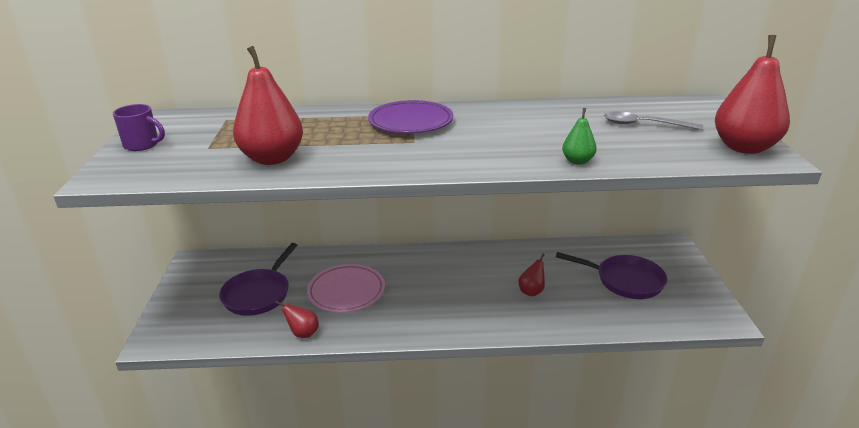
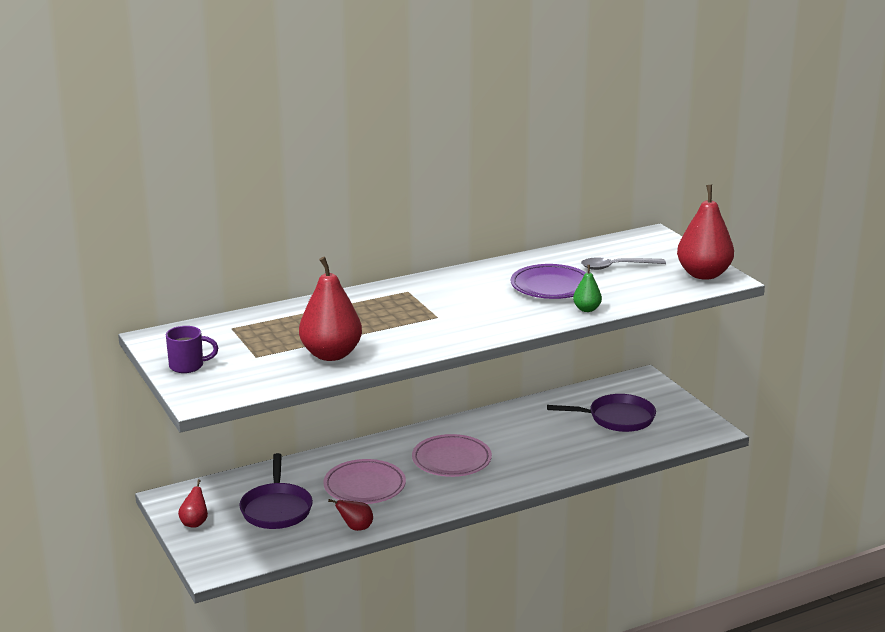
camera: 25 degrees left, 5 degrees down
purple plate [368,100,453,134] -> purple plate moved to [511,264,586,299]
red pear [518,254,545,296] -> red pear moved to [178,479,208,528]
none -> pink plate [412,434,492,477]

